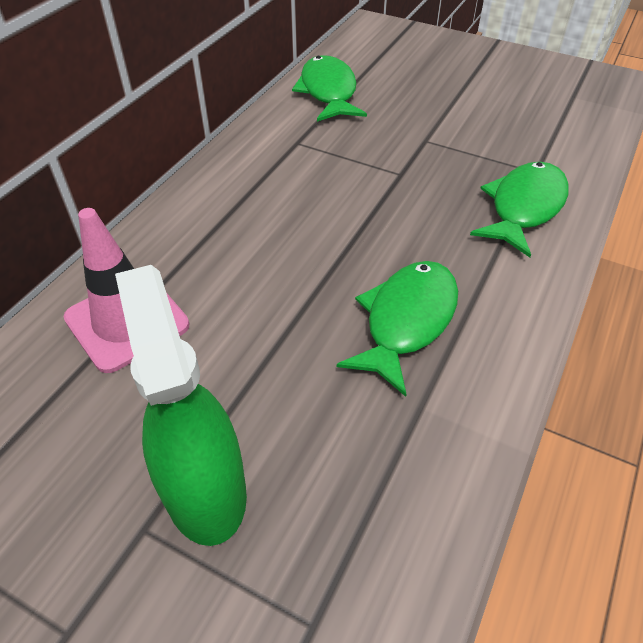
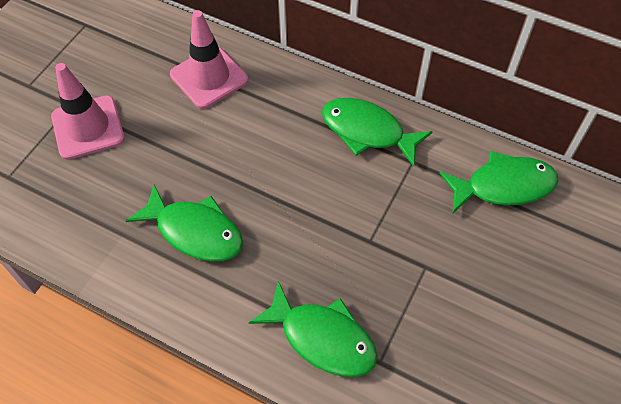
camera: 90 degrees right, 10 degrees up
green spray bottle [115,265,247,546] -> pink traffic cone [51,63,125,160]
none -> green fish [322,98,433,167]

